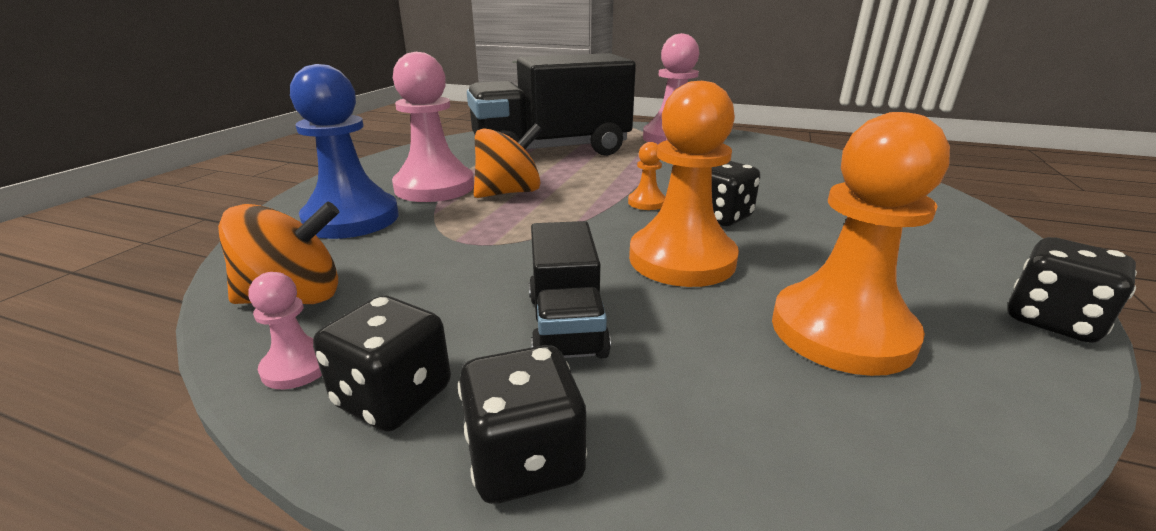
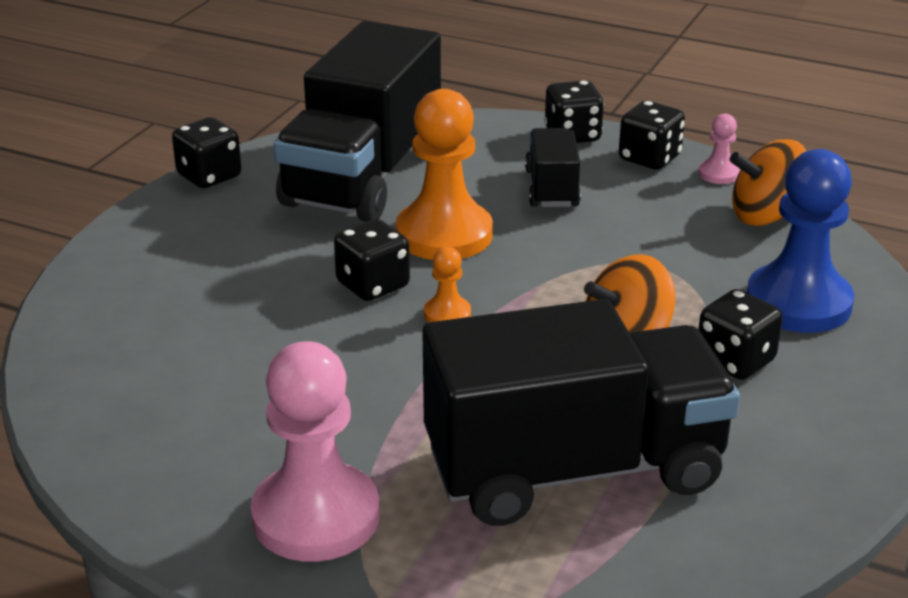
camera: 175 degrees left, 5 degrees up
pink pawn [392,52,474,202] -> black dice [698,289,783,380]
orange pawn [772,112,950,376] -> black truck [274,21,441,222]

